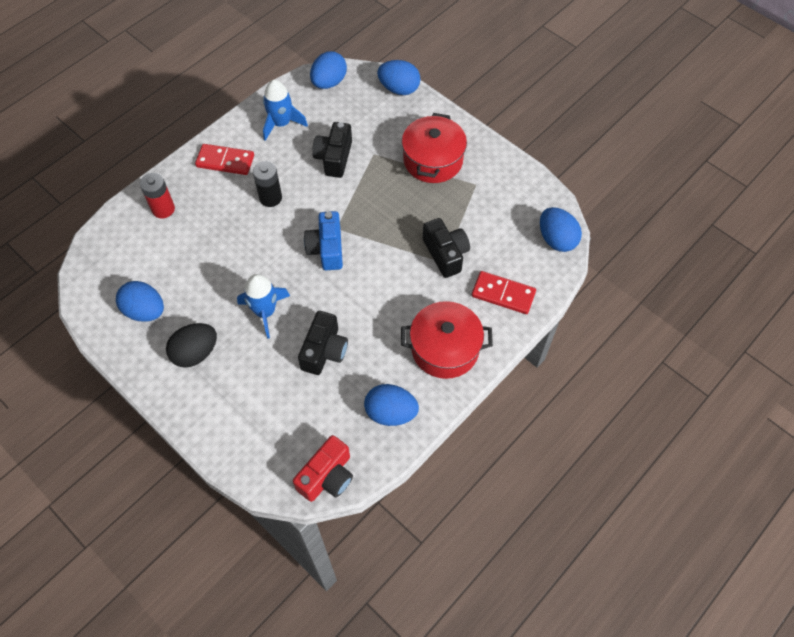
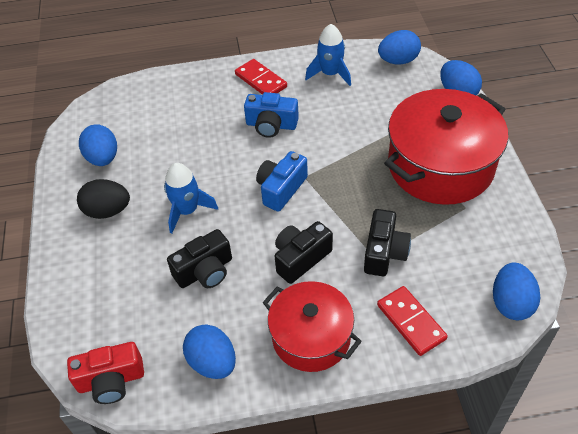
camera: 40 degrees right, 10 degrees down
red battery [140,173,175,218] -> none
black battery [253,161,282,207] -> blue camera [244,92,299,138]
black camera [312,122,352,178] -> black camera moved to [275,221,333,284]
red pot [402,113,467,183] -> red pot [384,89,508,205], size x1.60

